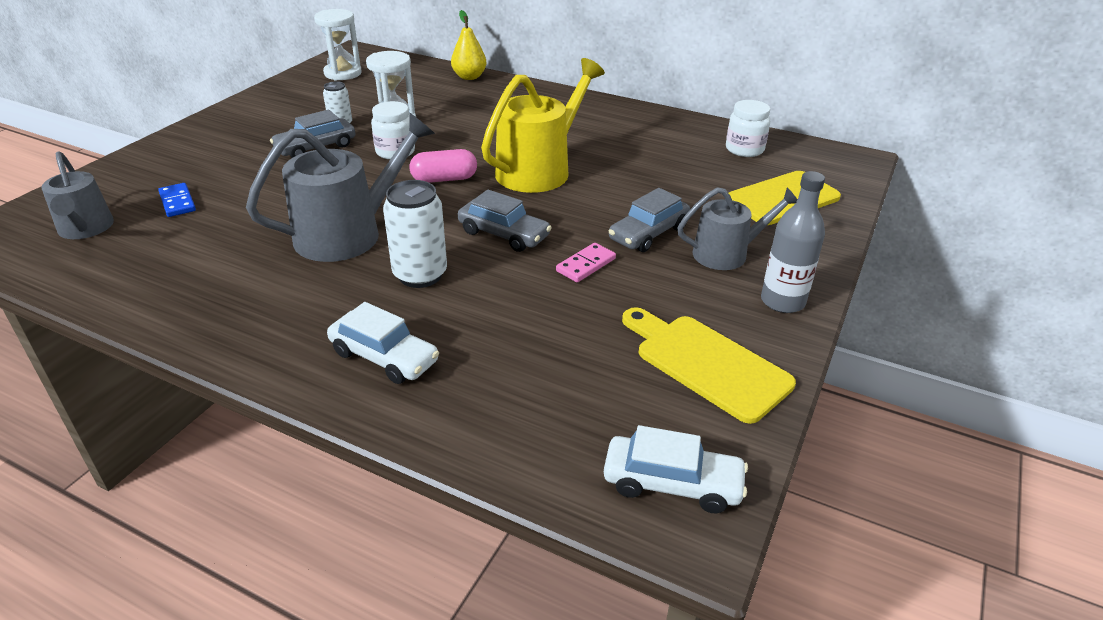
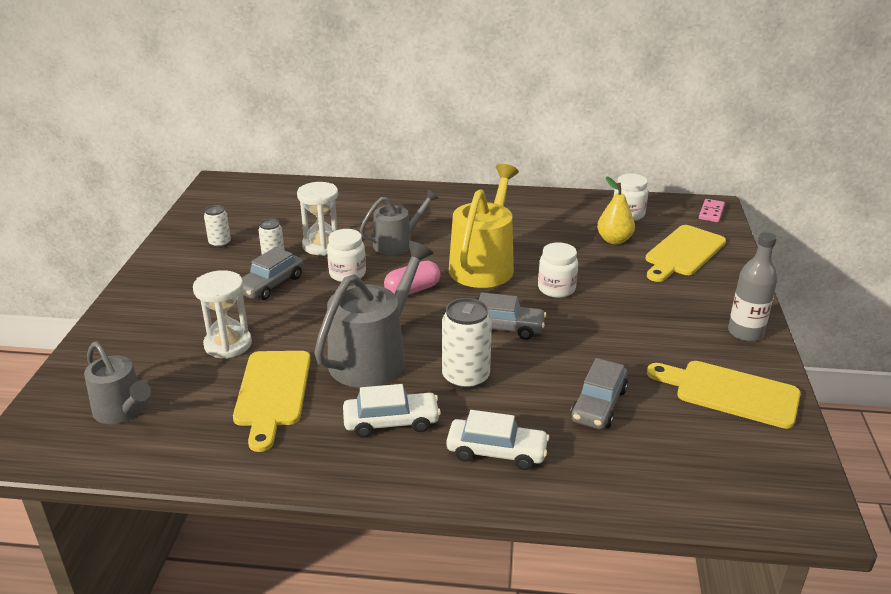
camera: 20 degrees left, 5 degrees down
blue domino [158,183,196,217] -> none
white hourglass [314,9,362,81] -> white hourglass moved to [193,270,252,359]
yellow pear [451,10,487,80] -> yellow pear moved to [597,176,635,244]
pink domino [556,243,616,282] -> pink domino moved to [699,199,725,222]
white car [604,425,748,514] -> white car moved to [343,384,441,437]
grey car [609,188,690,252] -> grey car moved to [570,358,628,429]
grey watering can [677,187,797,270] -> grey watering can moved to [360,189,439,255]
none -> white can [204,205,231,248]
none -> yellow cutting board [233,351,311,452]
none -> white jar [538,242,578,298]

